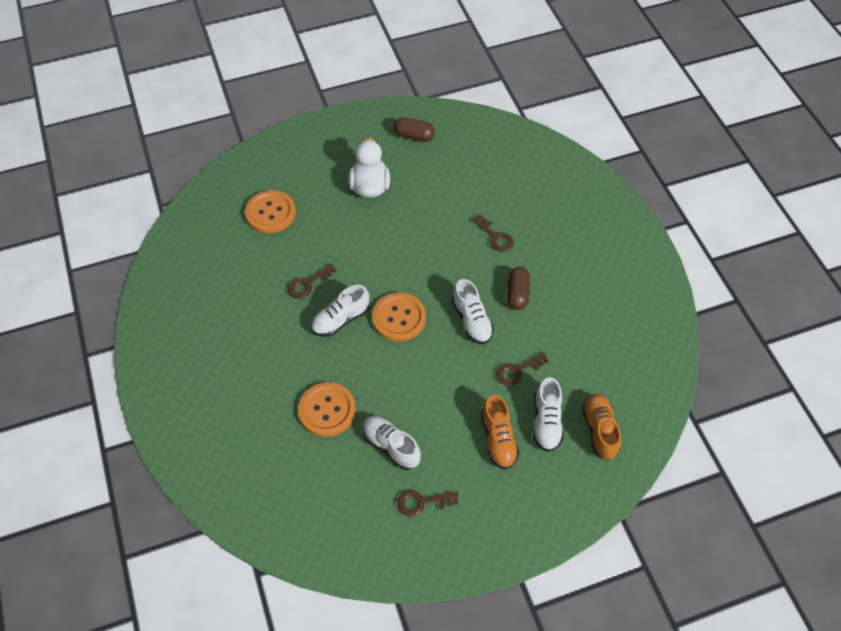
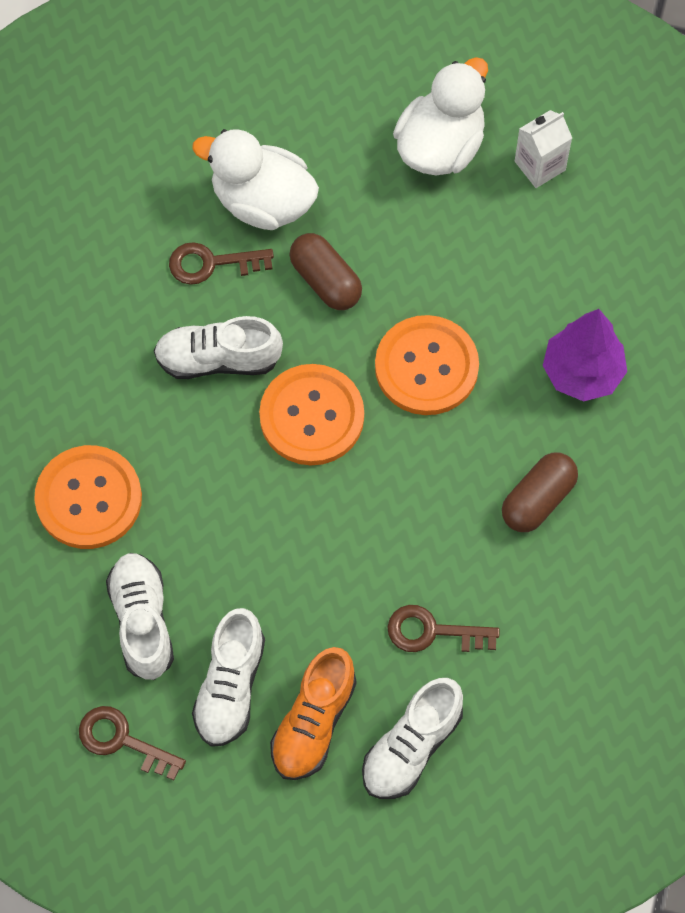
camera: 35 degrees right, 10 degrees up
orange button [245,190,296,233] -> orange button moved to [375,315,479,415]
brown capsule [394,117,435,142] -> brown capsule moved to [290,233,362,310]
white shoe [452,279,494,344] -> white shoe moved to [192,608,265,747]
brown key [472,214,514,252] -> purple tree [543,309,627,401]
orange shoe [582,393,621,460] -> none
none -> white duck [192,129,319,230]
none -> white carton [515,110,572,188]

